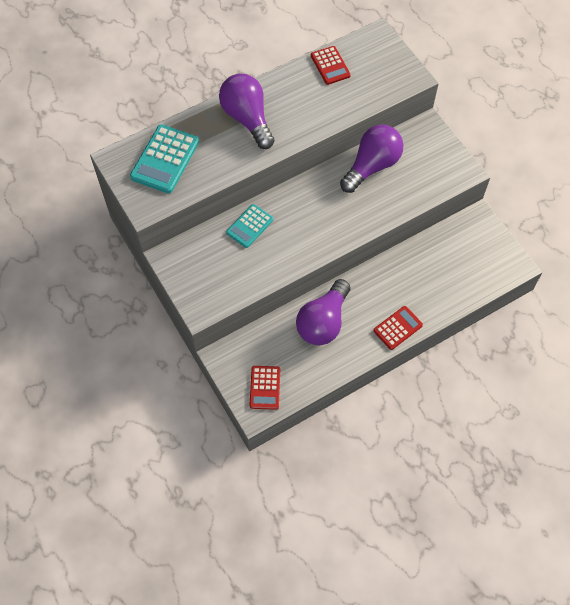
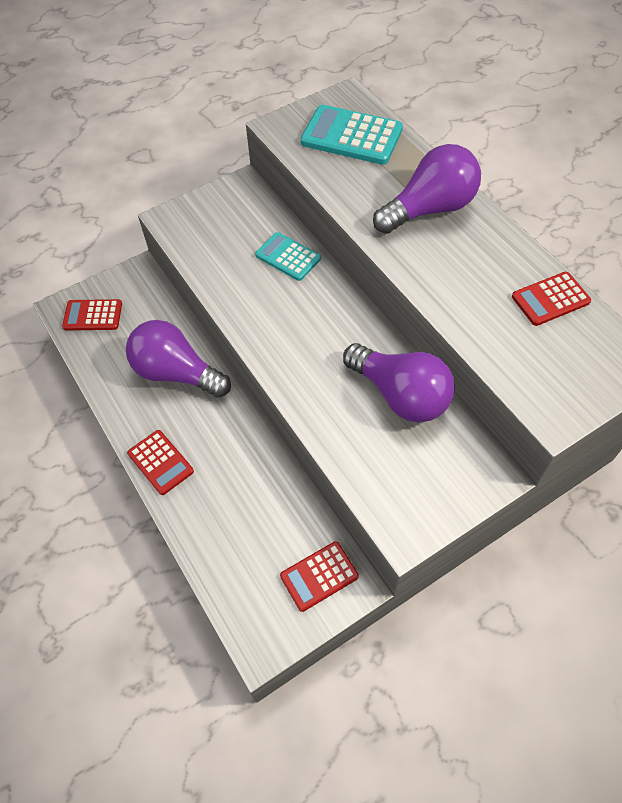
camera: 90 degrees right, 5 degrees down
none -> red calculator [280,541,359,612]

